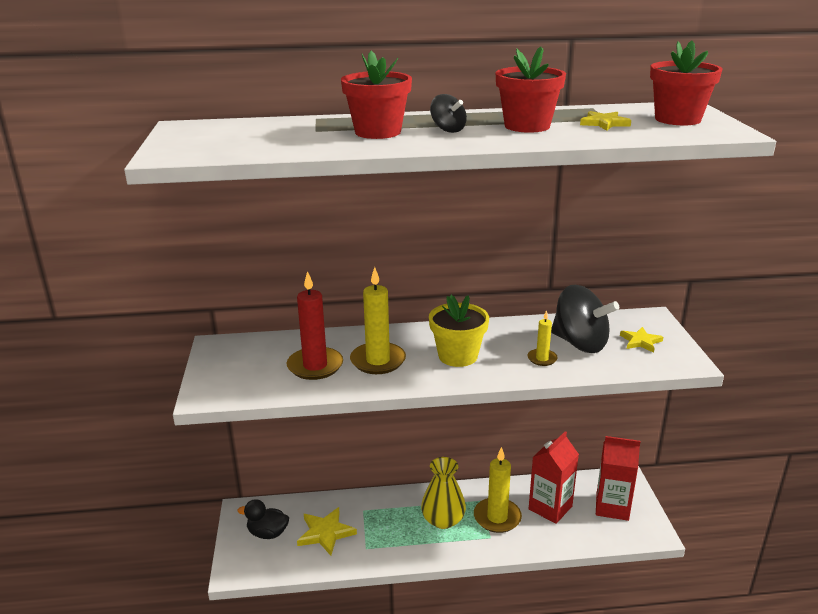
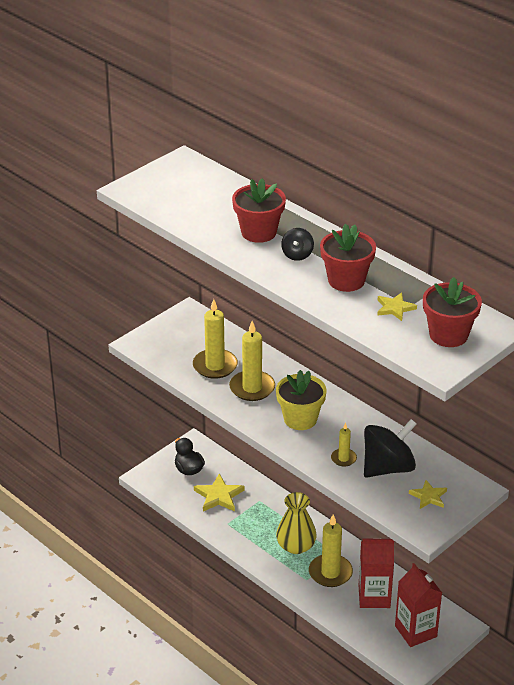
camera: 50 degrees right, 10 degrees up
red candle [287,271,343,380] -> yellow candle [193,299,238,379]
black spinning top [551,285,619,353] -> black spinning top turned 120 degrees counterclockwise [364,419,416,477]

